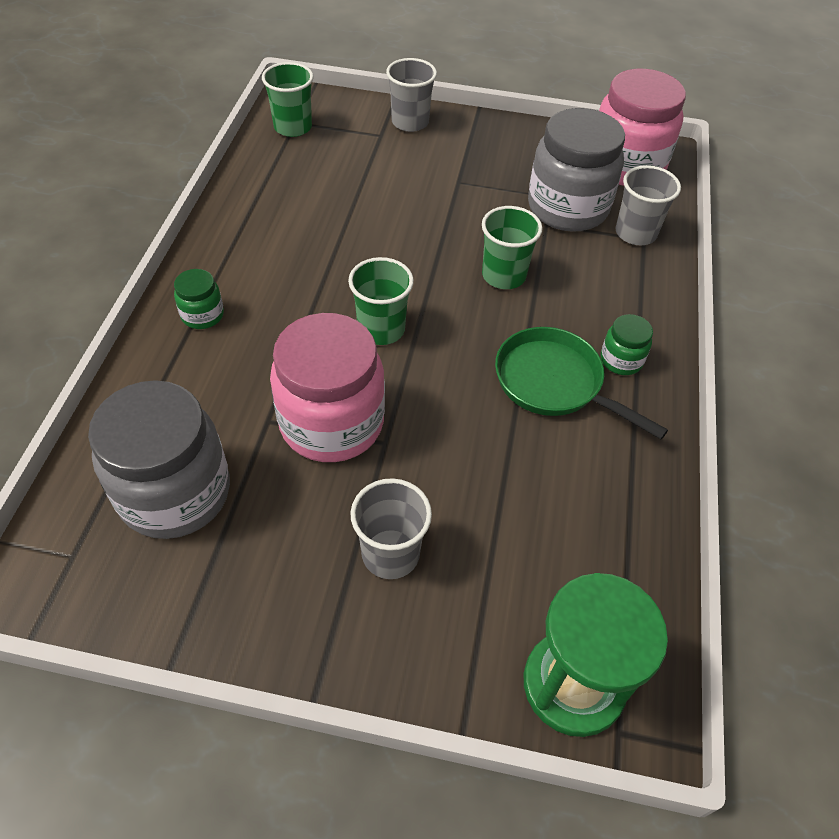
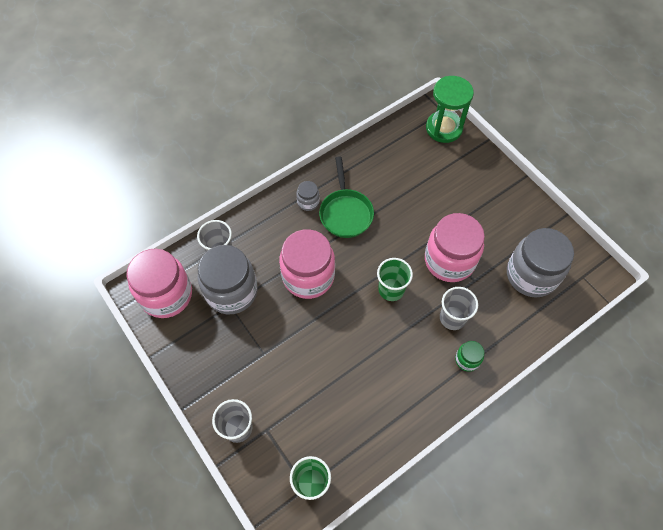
camera: 135 degrees left, 10 degrees up
grey cup [350,478,432,579] -> grey cup moved to [440,287,478,330]
green cup [482,206,542,289] -> pink jar [279,229,335,299]
green jar [601,314,653,375] -> grey jar [296,181,320,211]

